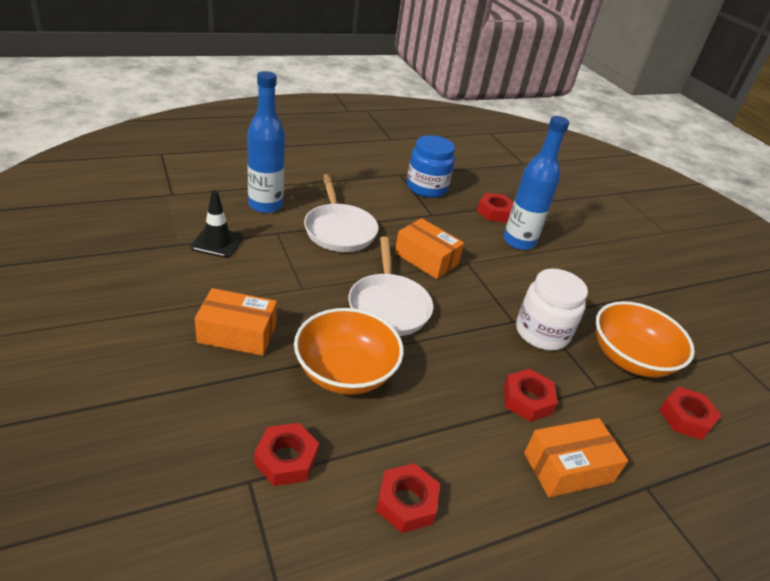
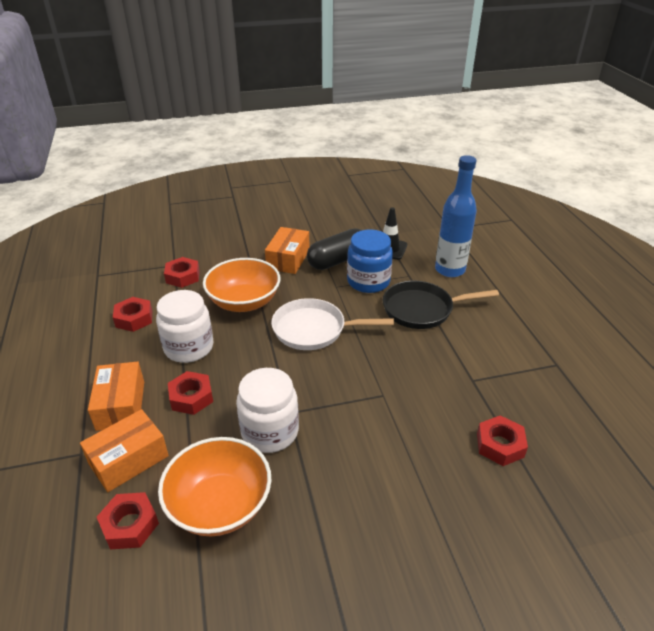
camera: 105 degrees right, 0 degrees up
white pan [304,174,378,252] -> black pan [383,281,499,329]
orange box [395,218,464,279] -> orange box moved to [80,409,169,492]
blue jar [407,135,455,198] -> blue jar moved to [347,230,393,293]
blue bottle [504,116,570,250] -> none
none -> white jar [156,290,213,363]
none -> black capsule [307,228,362,270]

